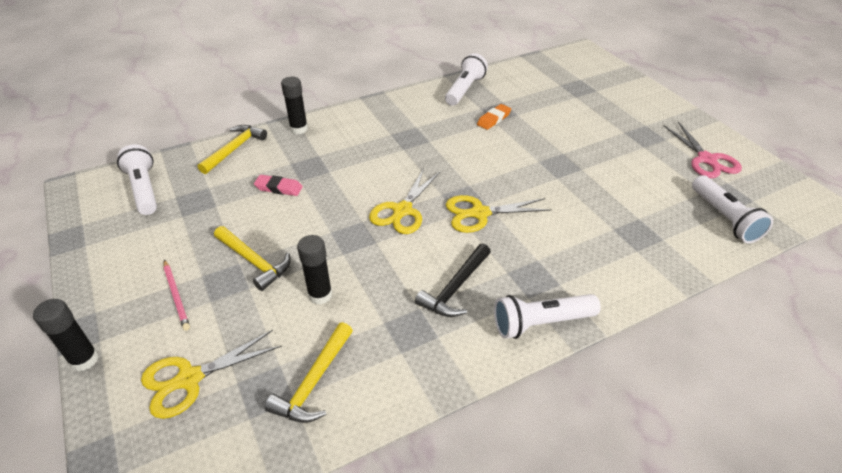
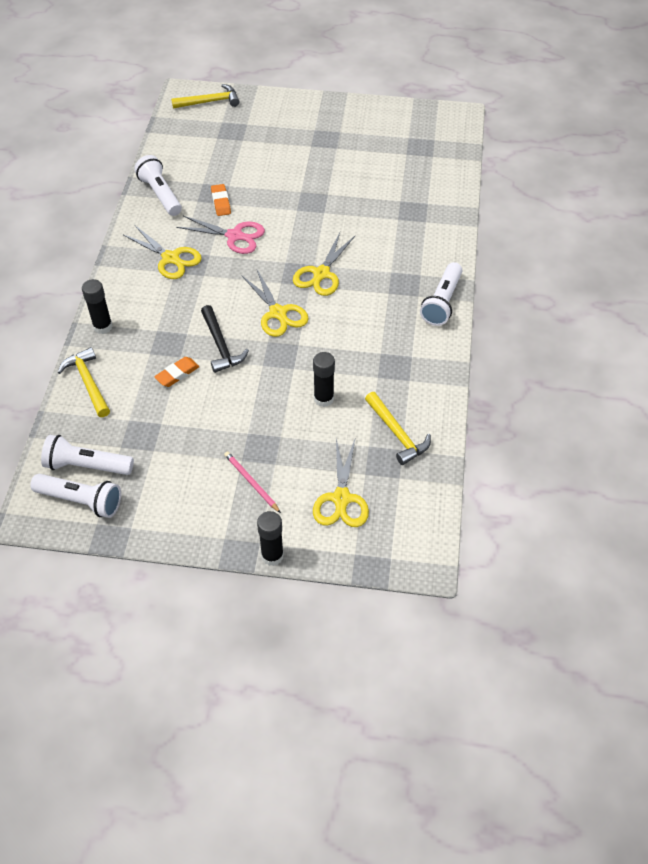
camera: 55 degrees left, 10 degrees up
pink pencil [163,260,190,331] -> pink pencil turned 135 degrees counterclockwise [224,451,281,513]
yellow hammer [214,226,291,291] -> yellow hammer moved to [171,84,240,109]
pink eraser [254,175,303,196] -> orange eraser [154,357,200,387]
black hammer [415,243,491,317] -> black hammer moved to [201,305,249,373]
pink scissors [664,122,742,178] -> pink scissors moved to [176,216,265,254]
white flashlight [692,175,773,243] -> white flashlight moved to [30,474,121,518]
none -> yellow scissors [123,226,202,279]

